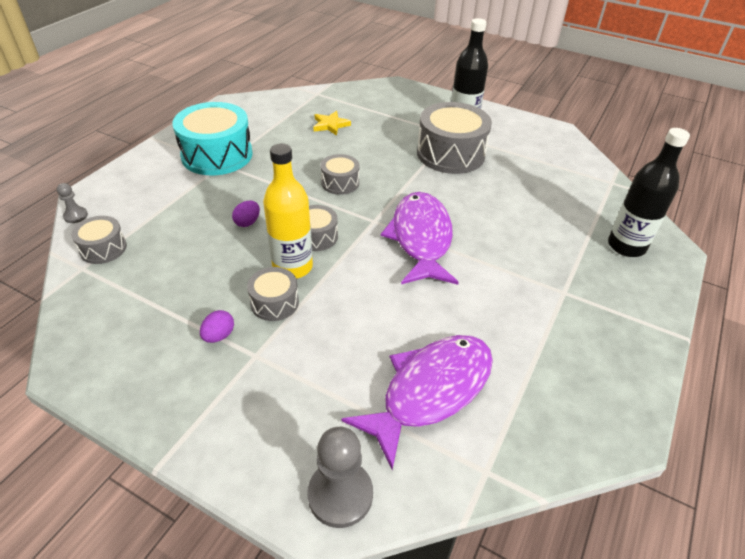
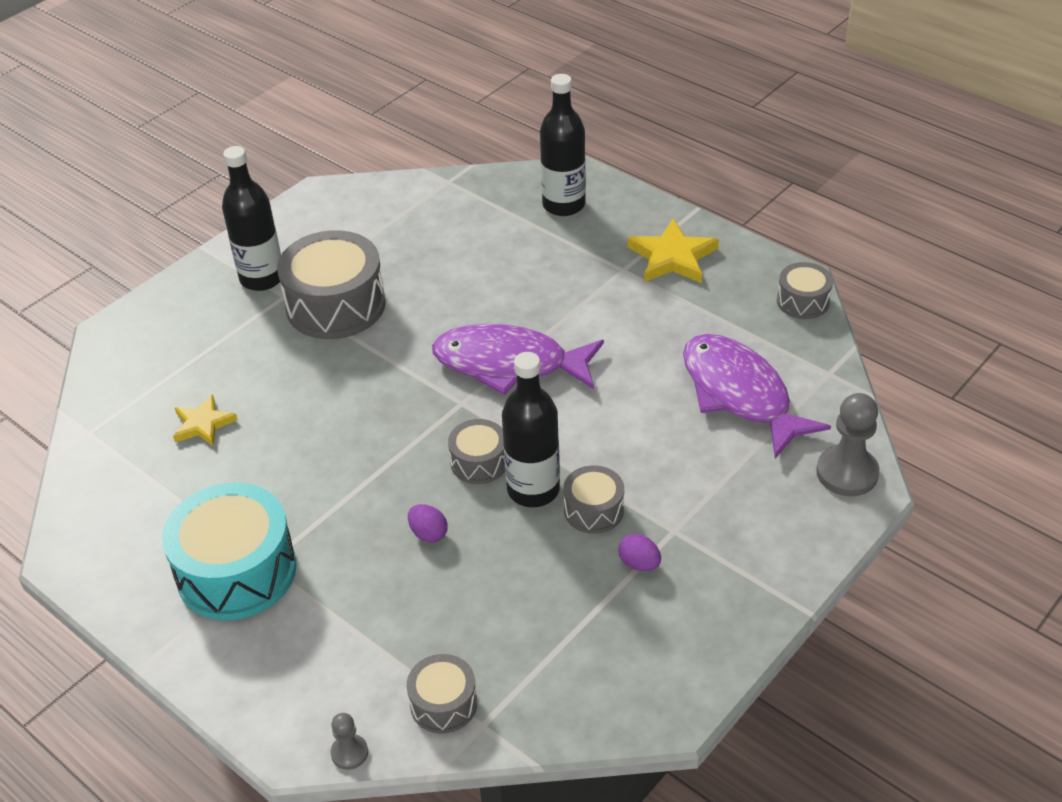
camera: 75 degrees left, 0 degrees up
yellow bottle [263,144,313,279] -> black bottle [502,352,560,507]
grey drum [321,154,360,195] -> grey drum moved to [777,262,833,319]
none -> yellow star [628,219,719,283]

